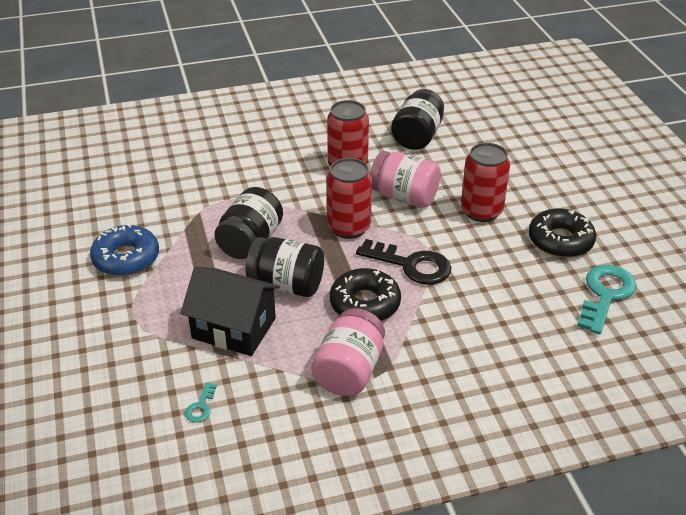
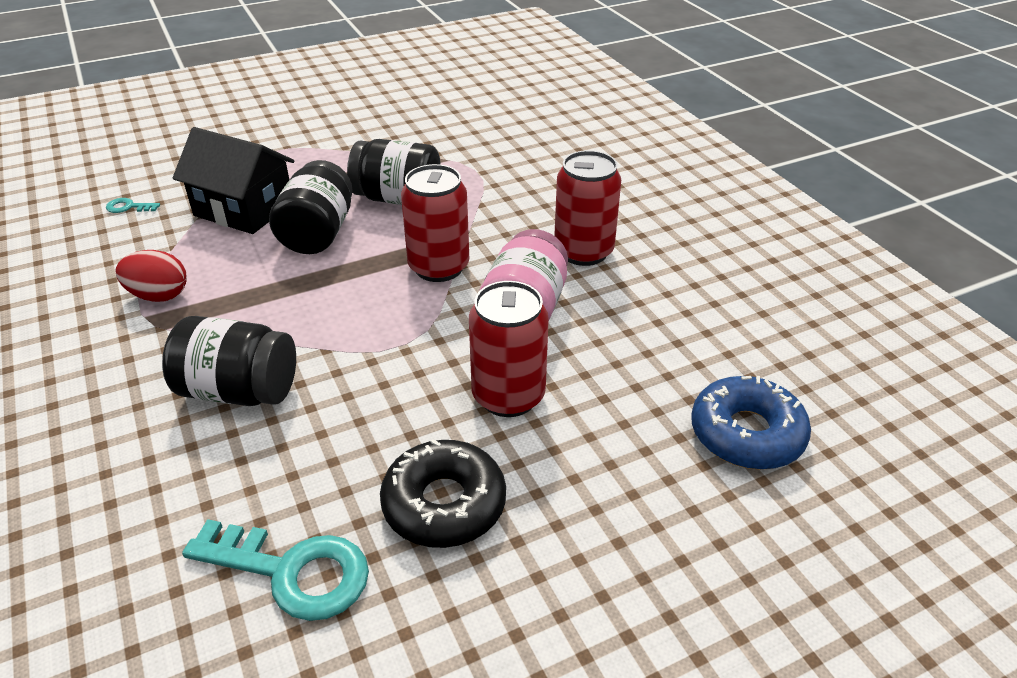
camera: 80 degrees right, 0 degrees up
blue donut [90,224,159,276] -> blue donut moved to [691,376,811,470]
black house [180,267,280,356] -> black house turned 75 degrees counterclockwise [172,127,295,234]
pink jar [311,308,385,396] -> red egg [116,250,187,302]
black donut [330,268,401,321] -> none
black key [356,239,452,285] -> none
black jar [391,89,444,150] -> black jar moved to [162,316,296,406]

